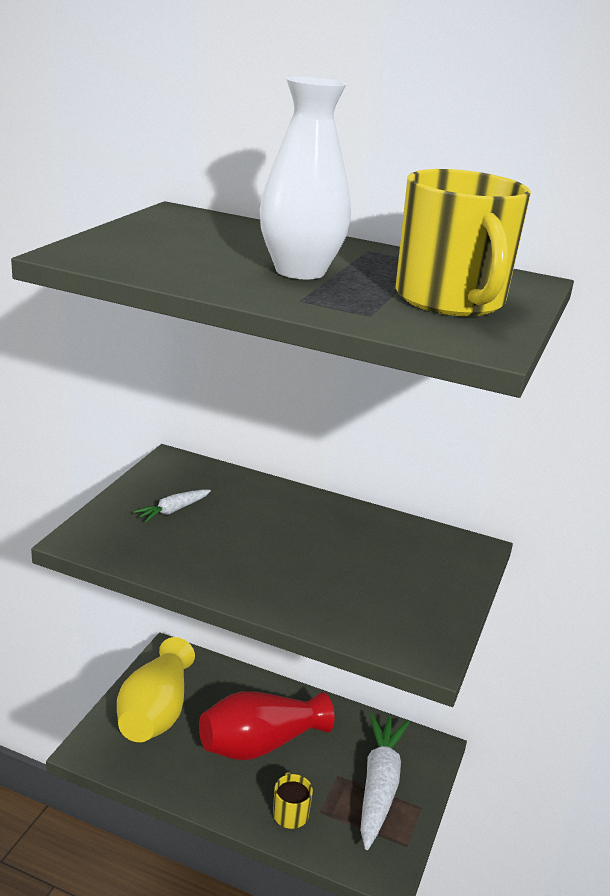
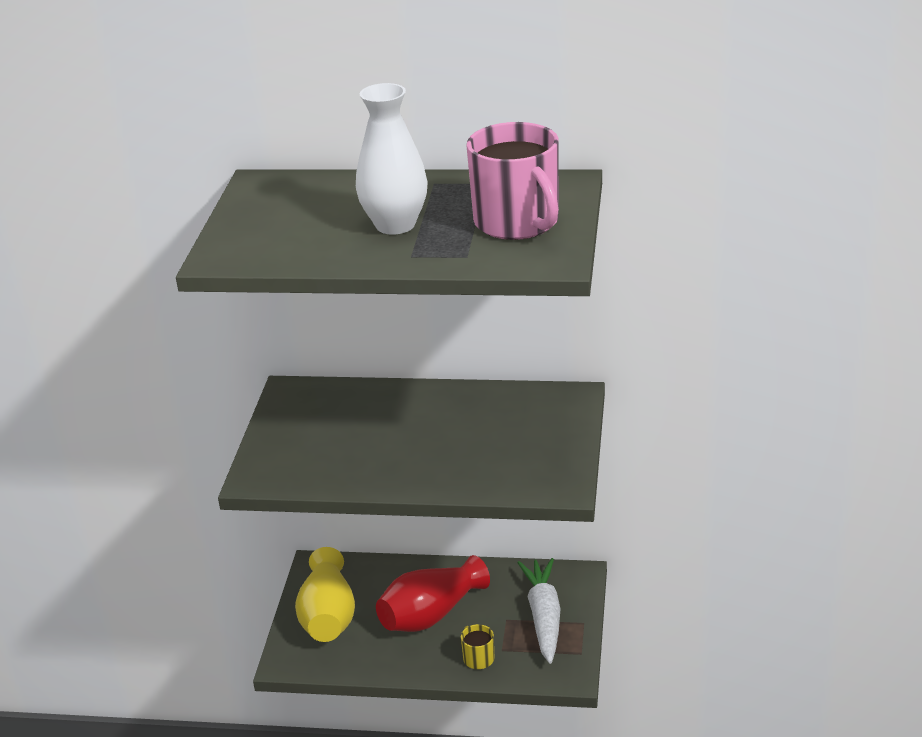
camera: 10 degrees left, 5 degrees up
white carrot [133,489,211,522] -> none
yellow mug [396,169,531,316] -> pink mug [466,122,559,240]

